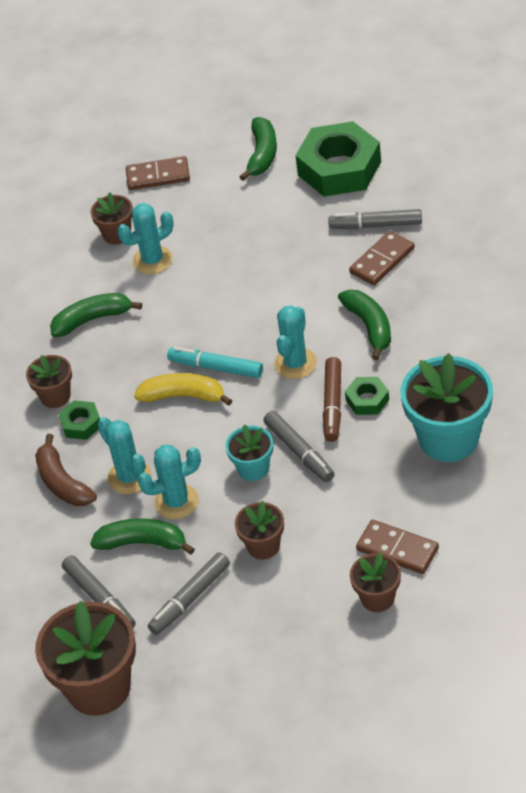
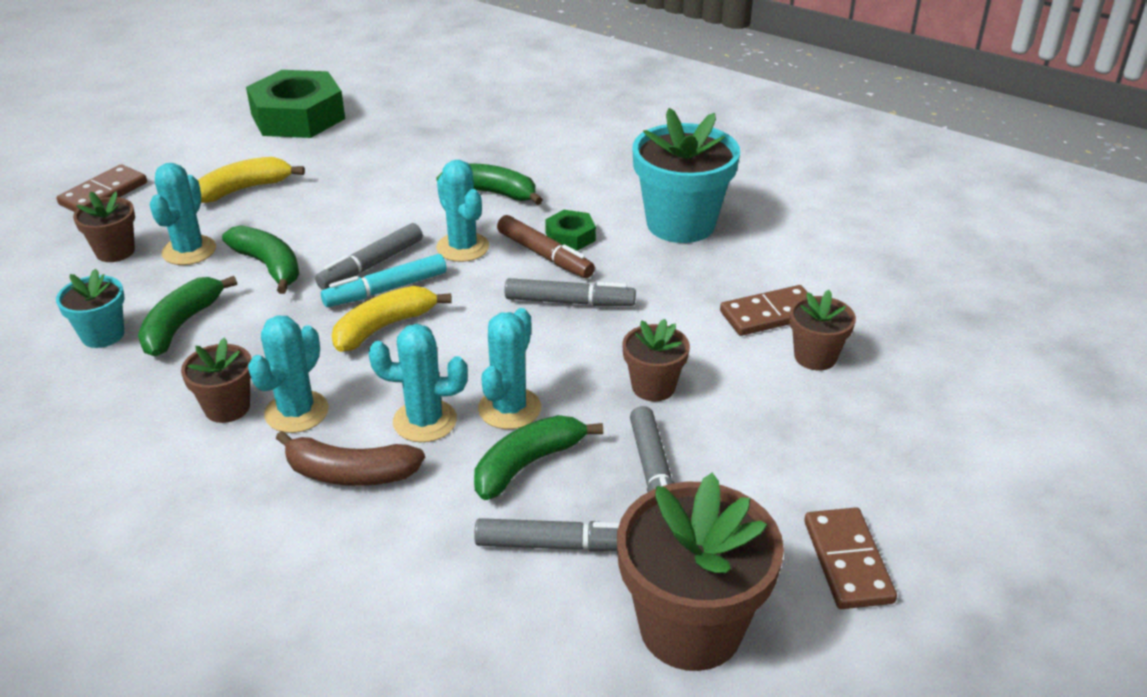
camera: 55 degrees left, 10 degrees down
green nut [58,400,100,440] -> turquoise cactus [248,315,329,433]
turquoise flower pot [225,424,273,481] -> turquoise flower pot moved to [56,269,125,348]
green banana [239,117,277,181] -> green banana moved to [222,225,299,294]
grey marker [328,209,422,229] -> grey marker moved to [315,223,423,290]
brown domino [349,231,415,286] -> brown domino moved to [804,507,897,609]
none -> yellow banana [198,157,305,203]

